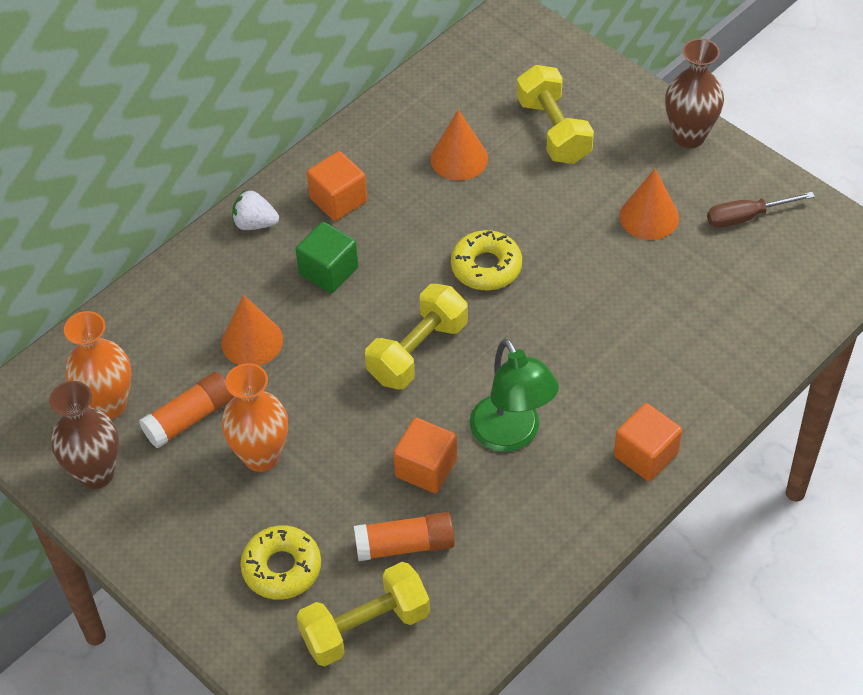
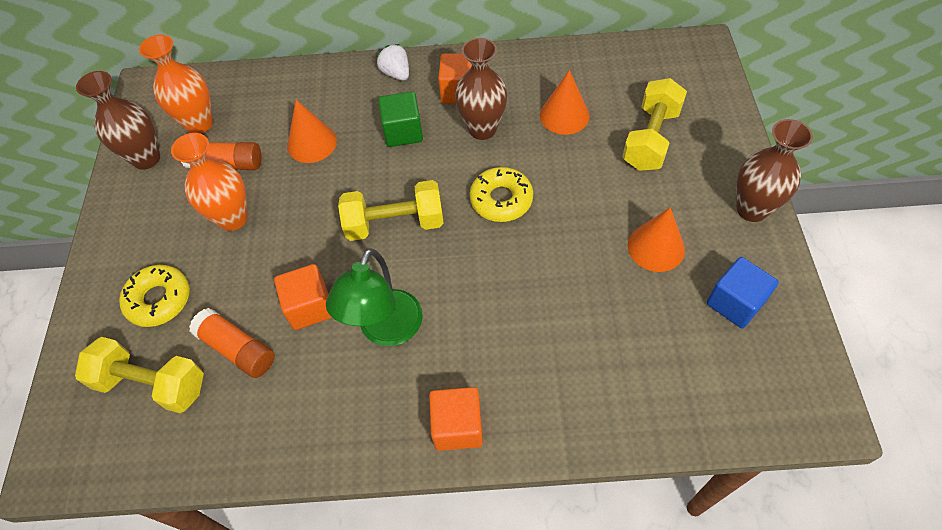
camera: 45 degrees right, 5 degrees up
brown screwdriver [707,192,815,228] -> blue cube [707,257,779,328]
none -> brown vase [455,38,508,140]

